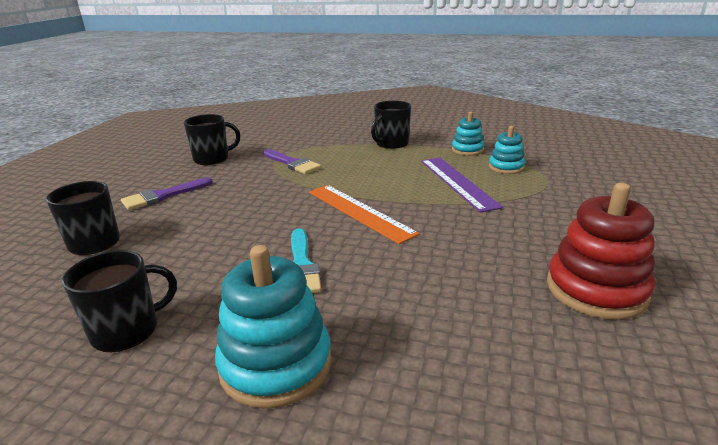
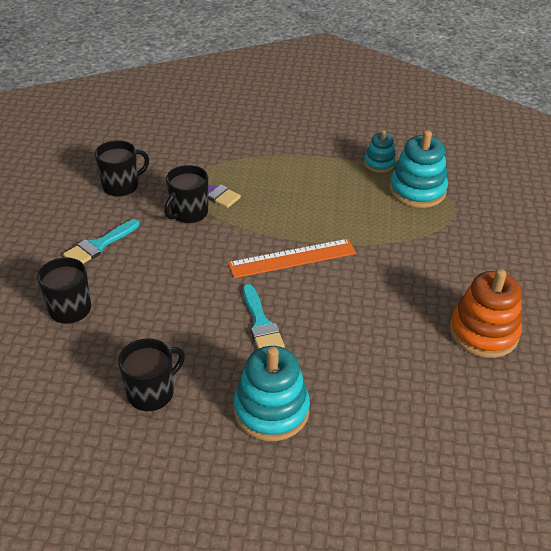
camera: 10 degrees left, 15 degrees up
purple brush [121,178,213,210] -> turquoise brush [63,219,140,264]
orange ruler [309,185,420,244] -> orange ruler turned 60 degrees counterclockwise [228,239,356,278]
black mug [371,101,411,149] -> black mug moved to [165,165,208,223]
purple ruler [421,158,503,213] -> none
turquoise stacking toy [489,126,525,174] -> turquoise stacking toy [389,130,448,208], size x1.73
red stacking toy [547,183,655,320] -> orange stacking toy [450,269,522,358]

